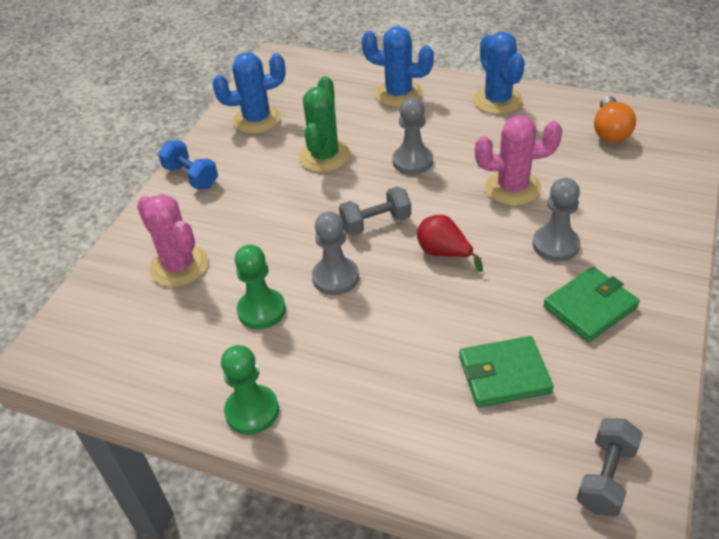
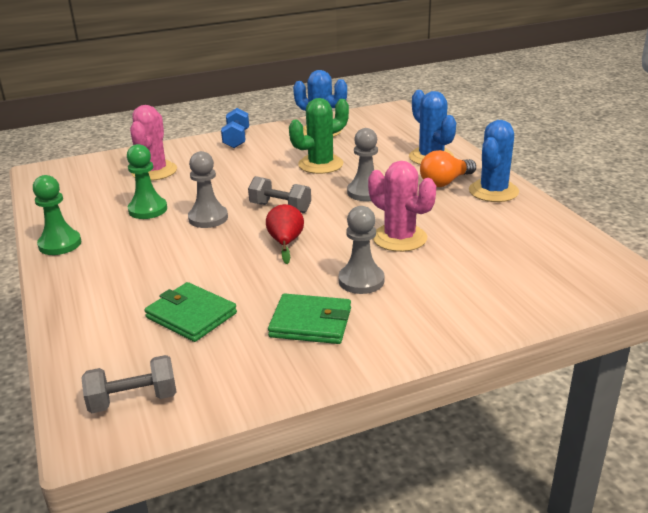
camera: 45 degrees right, 15 degrees down
orange light bulb [594,96,636,143] -> orange light bulb moved to [420,150,476,187]

